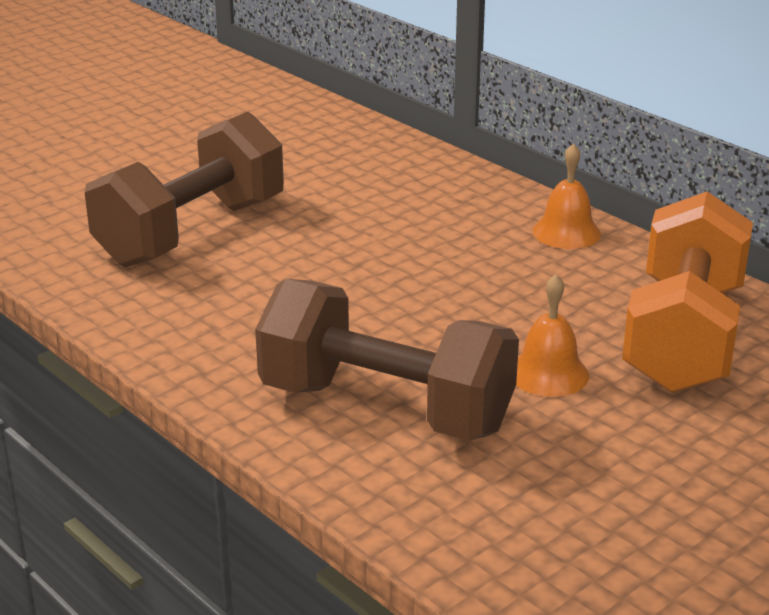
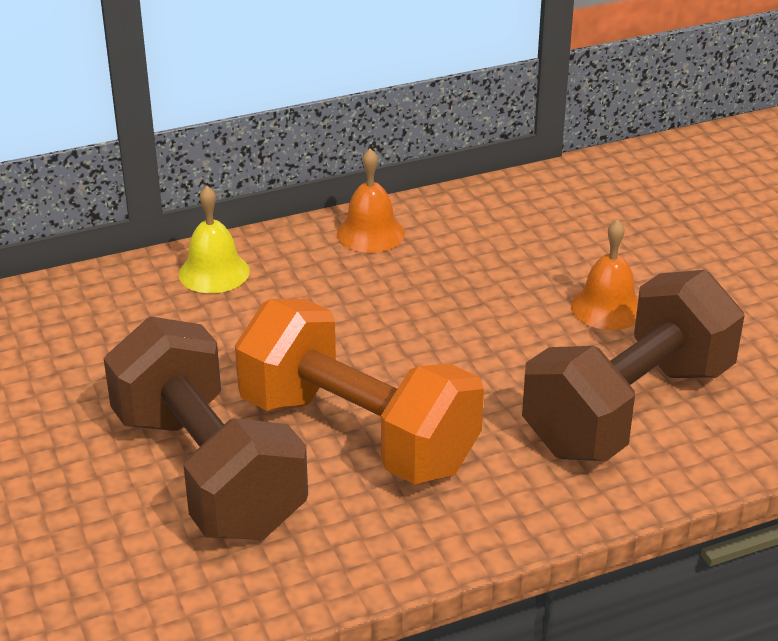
camera: 70 degrees left, 5 degrees up
orange dumbbell [622,191,753,393] -> orange dumbbell moved to [235,299,484,485]
none -> yellow bell [178,186,250,293]

